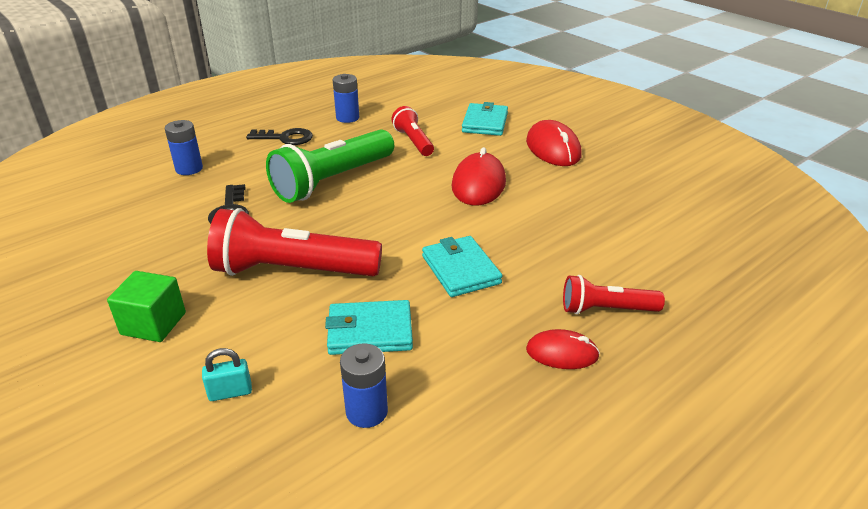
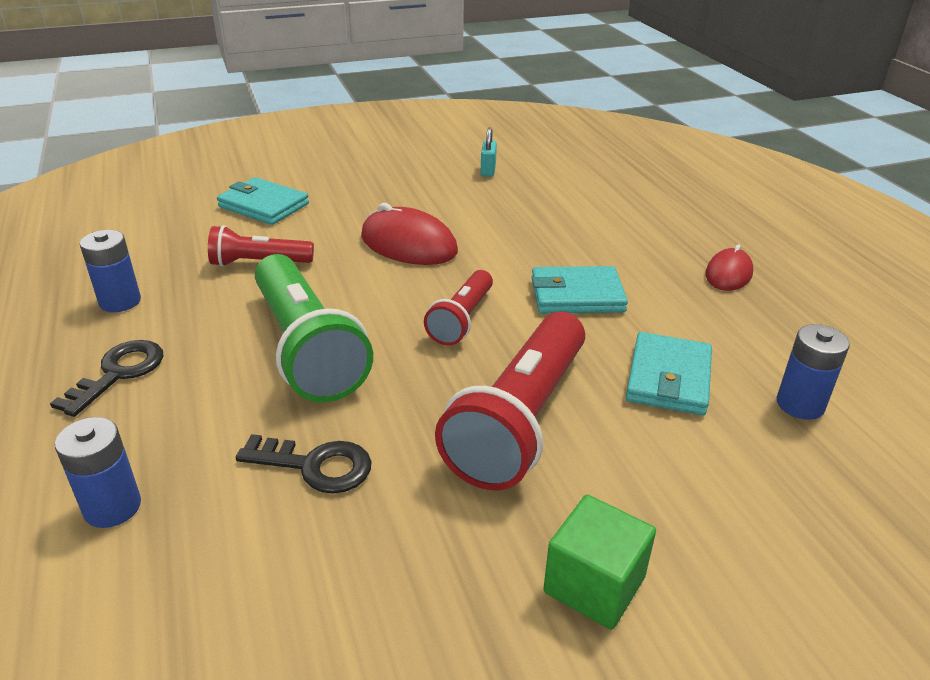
camera: 70 degrees left, 0 degrees up
turquoise padlock [202,348,252,401] -> turquoise padlock moved to [481,128,497,177]
red mouse [526,120,582,166] -> none
red flashlight [563,275,665,315] -> red flashlight moved to [424,270,493,346]

